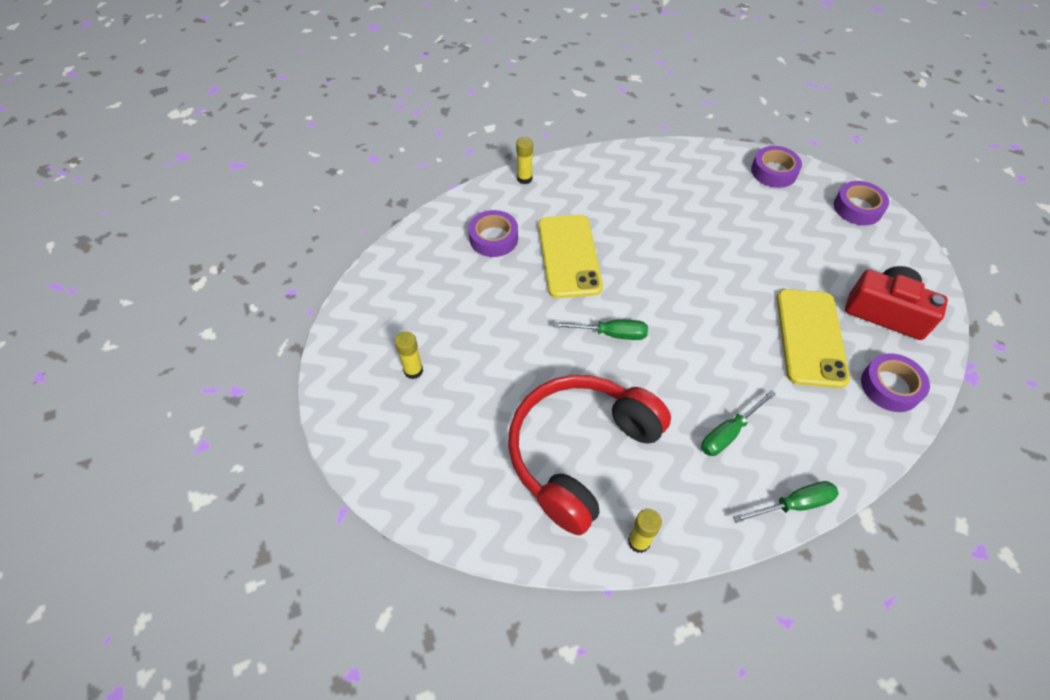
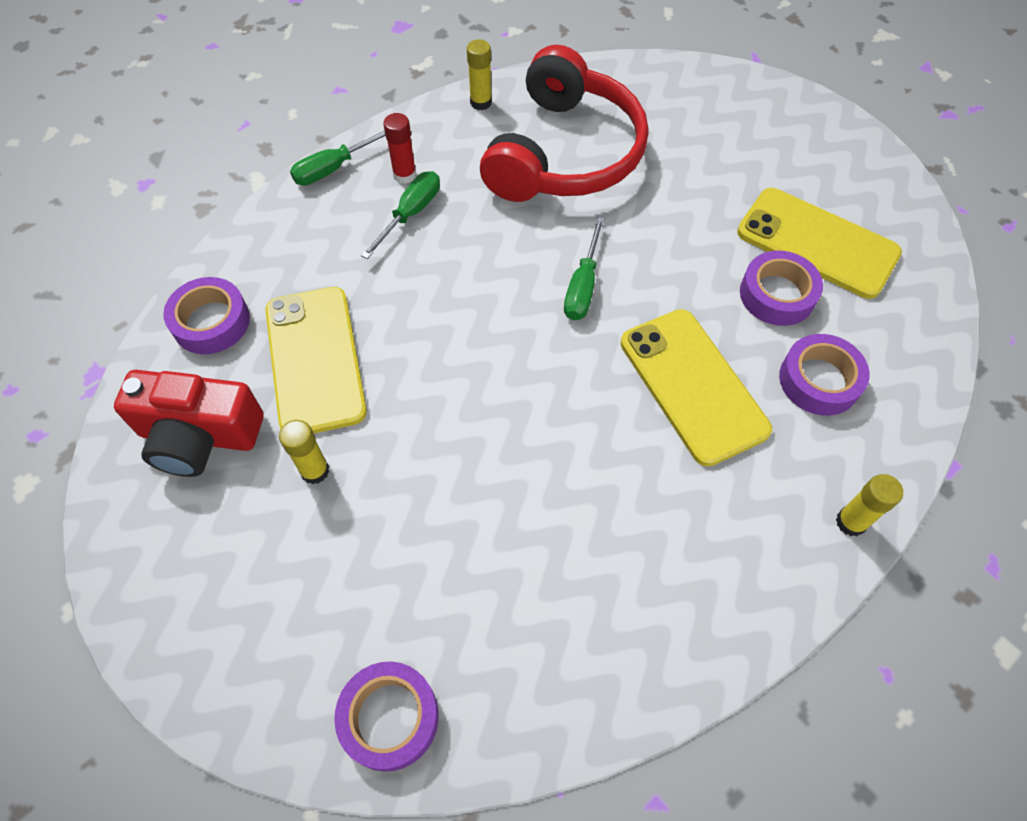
camera: 160 degrees right, 5 degrees up
yellow glue stick [395,331,423,379] -> yellow glue stick moved to [279,420,329,484]
green screwdriver [553,319,648,340] -> green screwdriver turned 60 degrees counterclockwise [564,217,605,320]
purple tape [834,181,889,225] -> purple tape moved to [740,251,823,326]
none -> red glue stick [383,113,417,184]
none -> yellow phone [737,188,902,299]

